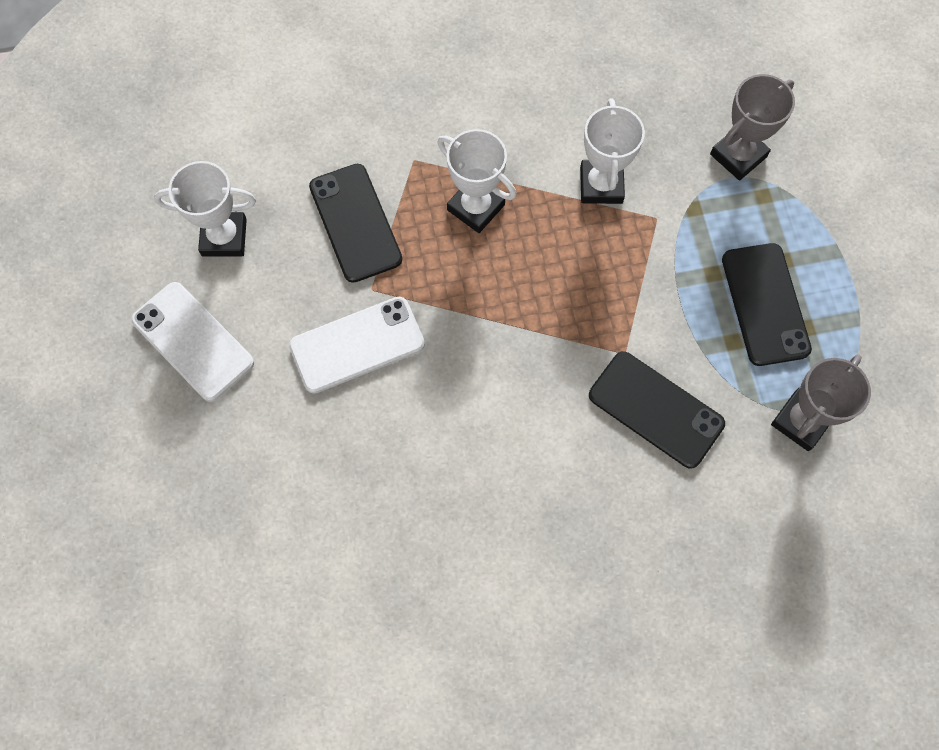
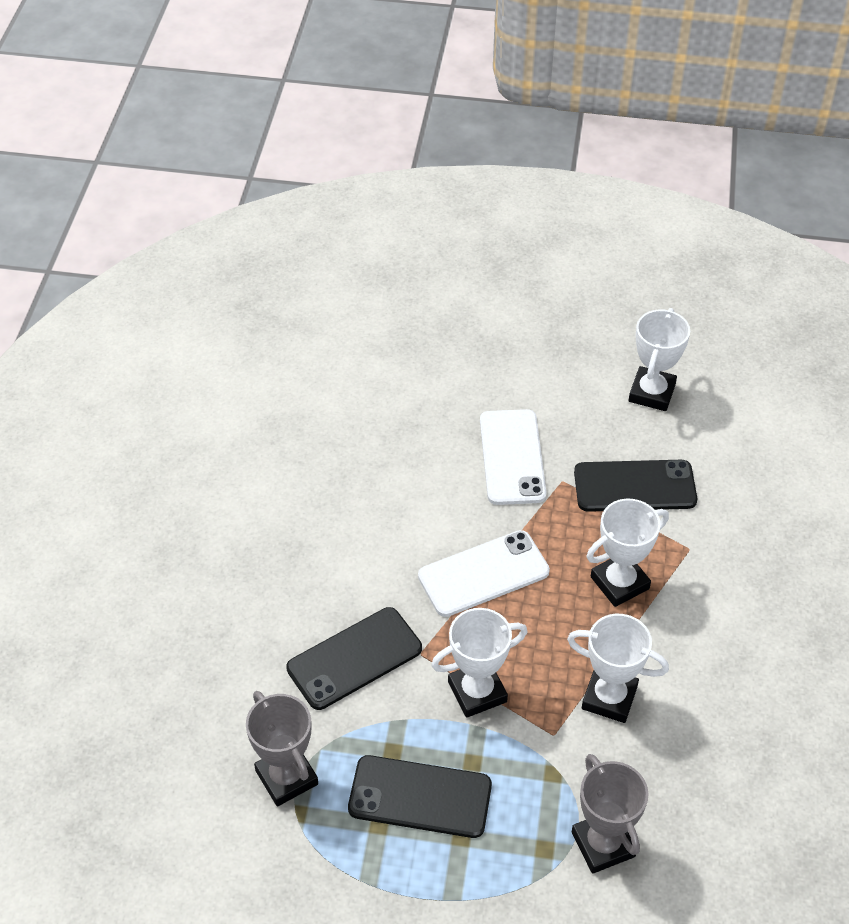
camera: 110 degrees right, 20 degrees down
white phone [131,282,254,402] -> white phone moved to [418,530,550,617]
none -> white trophy [431,608,527,718]

